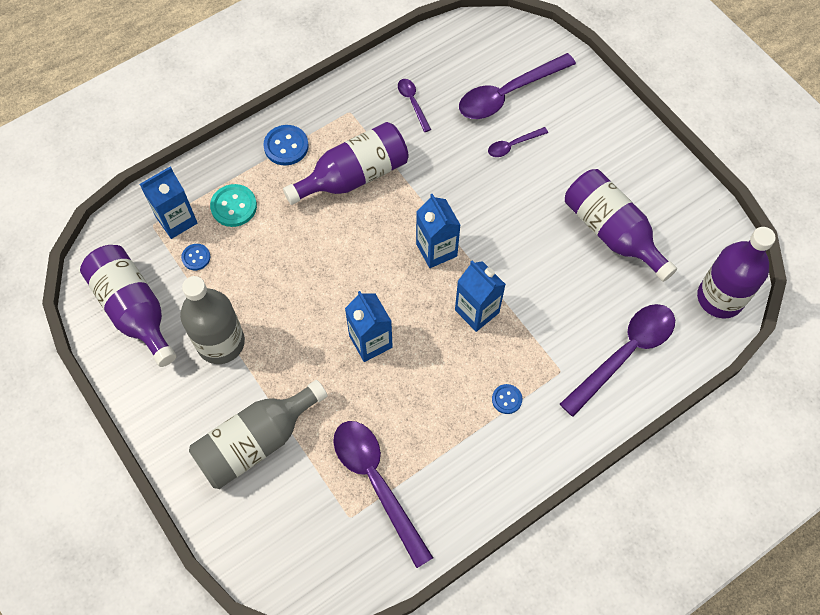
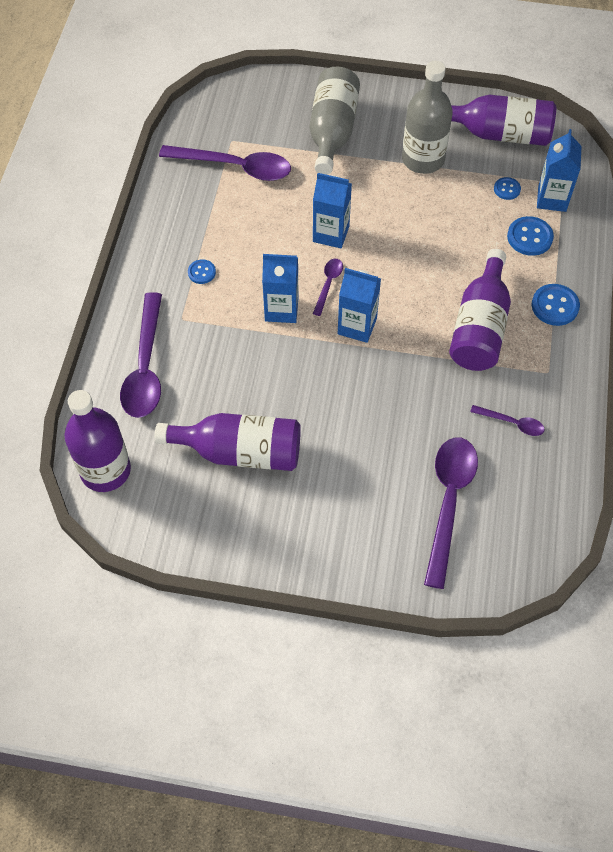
camera: 135 degrees right, 5 degrees down
turquoise button [210,184,257,227] -> blue button [507,216,554,256]
purple spoon [488,127,548,157] -> purple spoon moved to [313,259,343,316]

